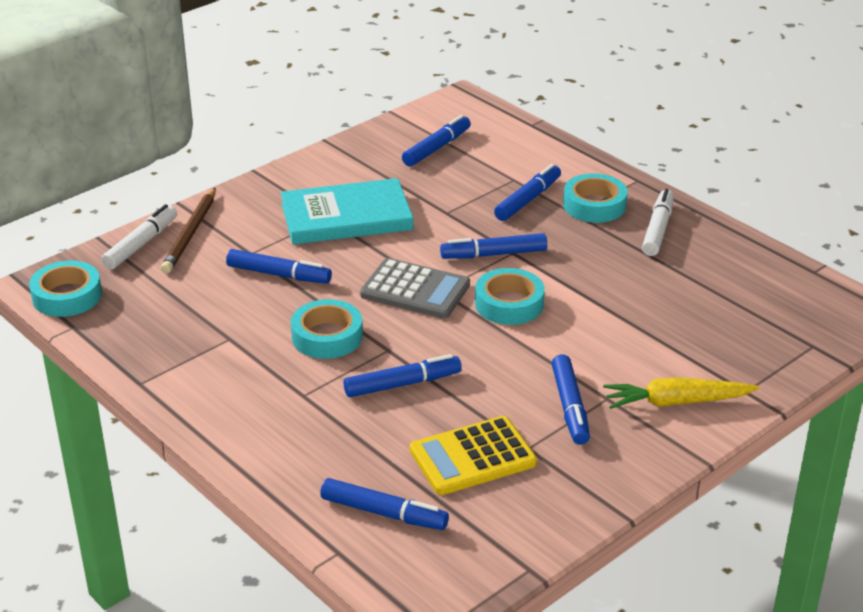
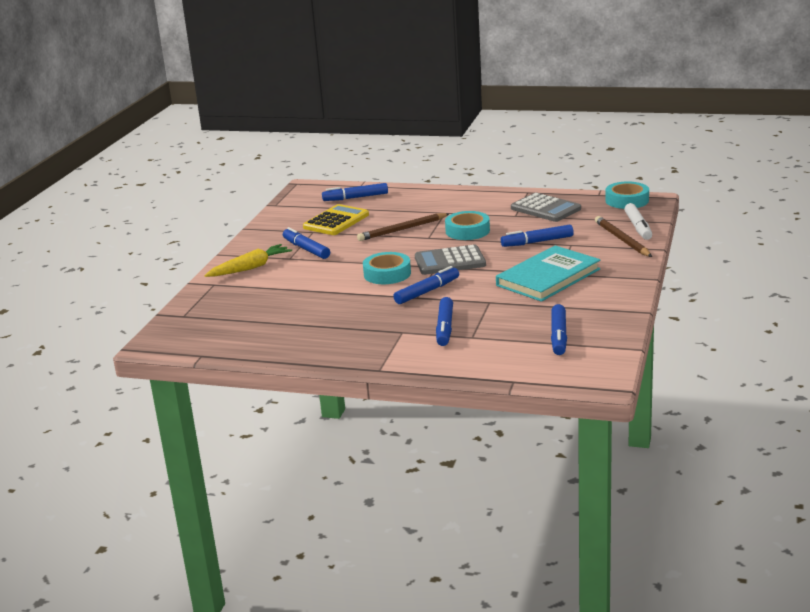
camera: 150 degrees right, 10 degrees down
blue marker [344,354,462,397] -> brown pencil [357,213,449,241]
turquoise tape [563,173,627,223] -> none
white marker [642,189,674,256] -> none
none -> grey calculator [511,193,581,222]

